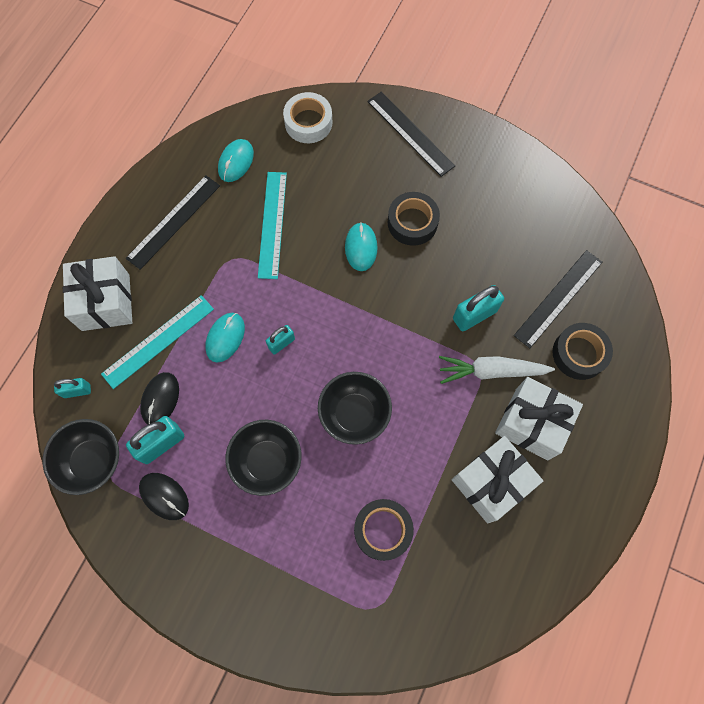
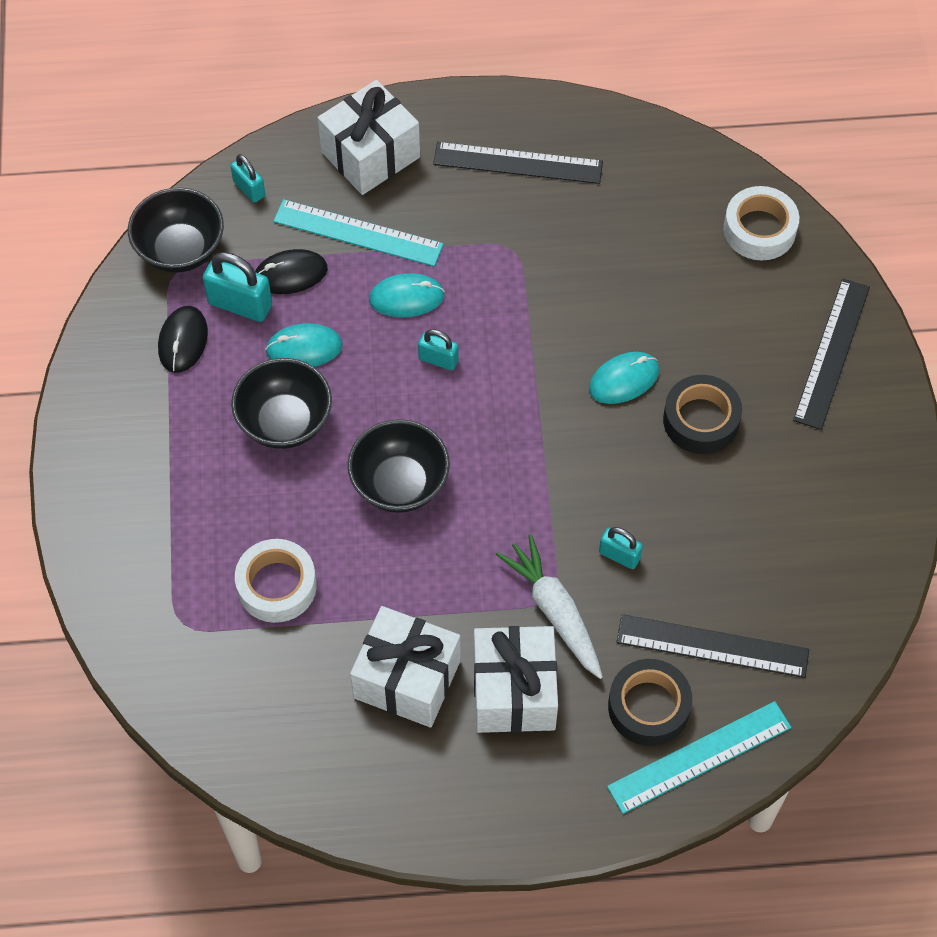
camera: 60 degrees right, 10 degrees down
turquoise mouse [218,139,254,182] -> turquoise mouse moved to [265,323,343,367]
turquoise ruler [258,172,287,279] -> turquoise ruler moved to [607,701,791,814]
black tape [354,499,414,561] -> white tape [235,539,317,623]
turquoise padlock [453,285,504,331] -> turquoise padlock [599,527,643,569], size x0.61

